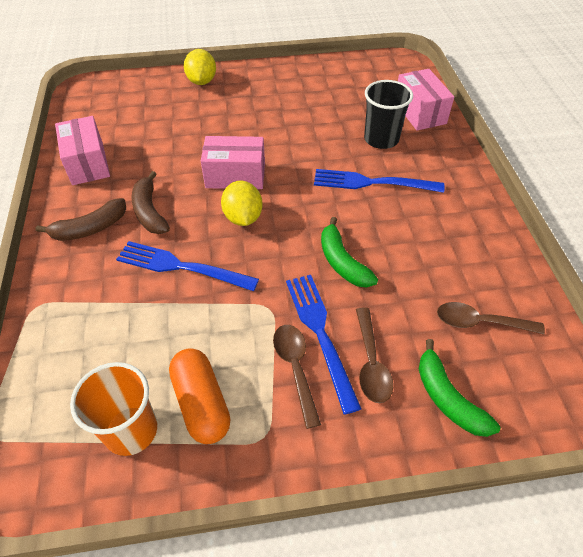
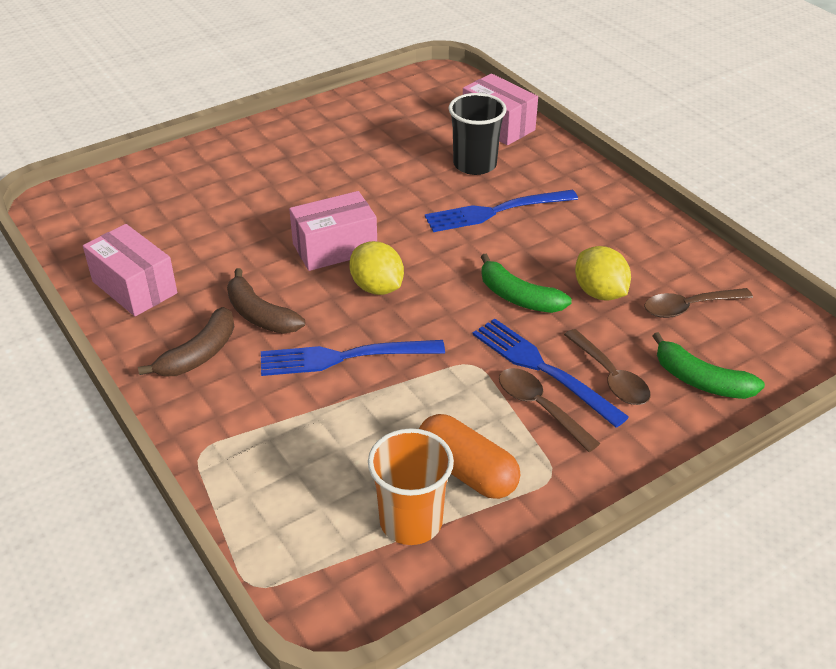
camera: 25 degrees left, 10 degrees down
yellow lemon [184,49,216,85] -> yellow lemon moved to [575,246,631,300]

